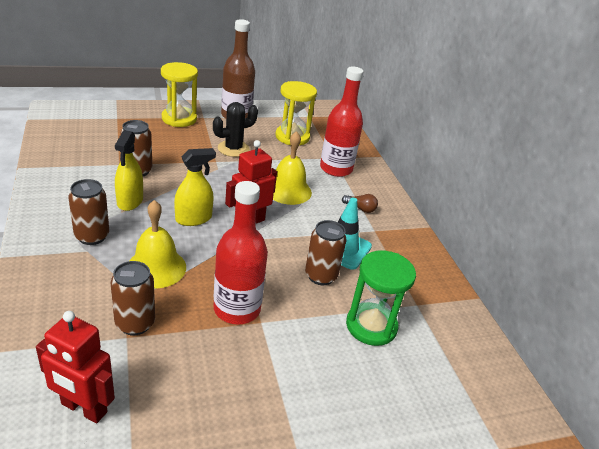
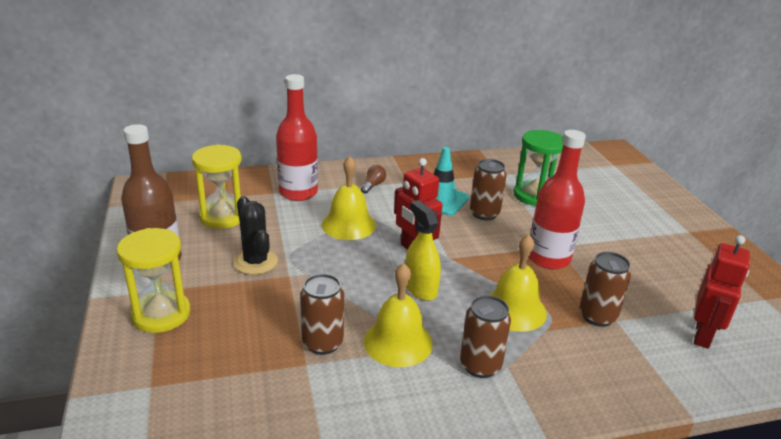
camera: 85 degrees left, 5 degrees down
yellow spray bottle [115,130,143,211] -> yellow bell [364,263,433,367]

